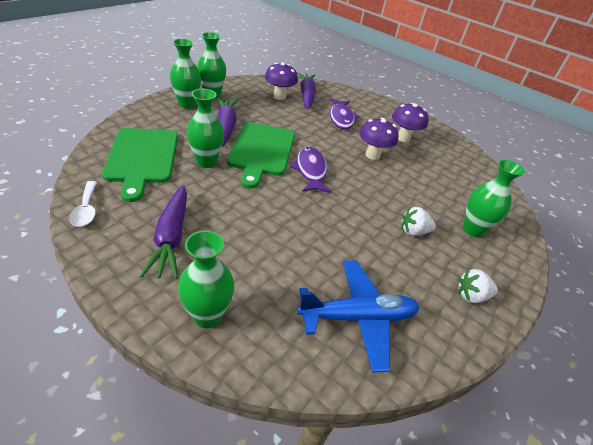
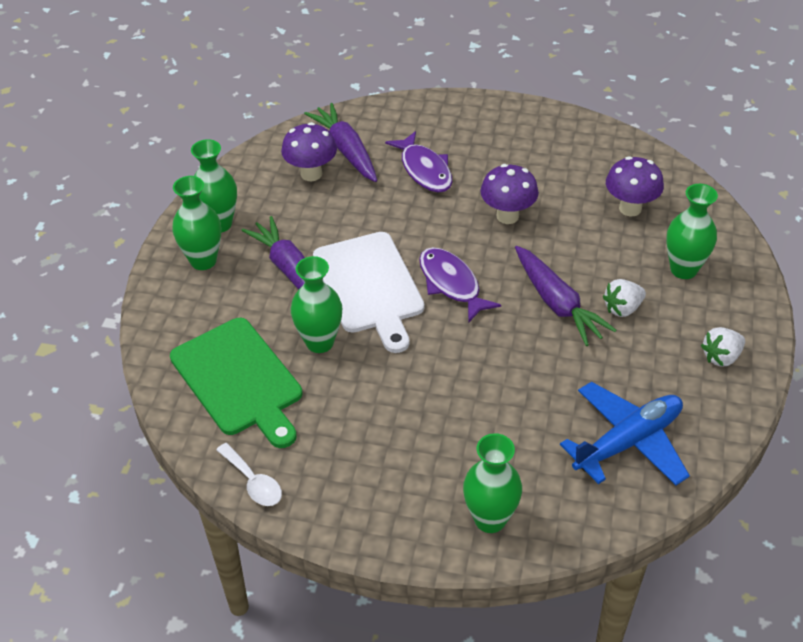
camera: 20 degrees left, 5 degrees up
purple carrot [140,185,187,279] -> purple carrot moved to [515,246,616,346]
green cutting board [227,122,295,188] -> white cutting board [313,232,424,353]
purple mushroom [392,103,429,142] -> purple mushroom moved to [606,156,664,216]

